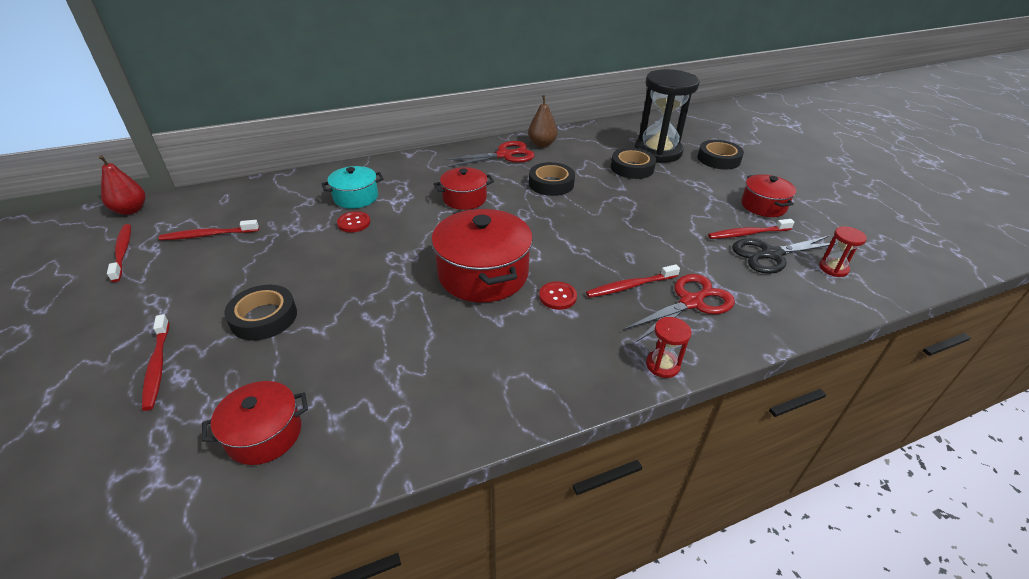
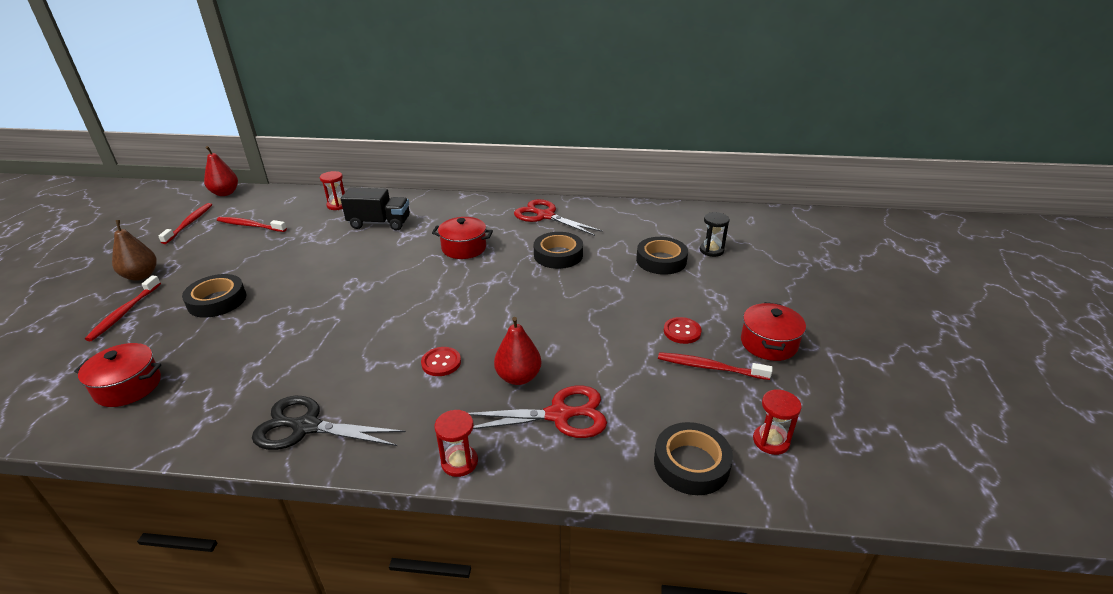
camera: 30 degrees right, 5 degrees down
turquoise pot [321,166,384,209] -> black truck [341,187,410,231]
red button [337,211,370,232] -> red button moved to [664,317,702,344]
red pot [431,208,533,302] -> none
red scissors [444,141,535,167] -> red scissors turned 150 degrees counterclockwise [514,199,603,236]
brown pear [528,95,558,147] -> brown pear moved to [112,220,157,281]
red toothbrush [586,264,680,298] -> red pear [494,317,541,385]
black hourglass [634,69,700,163] -> black hourglass [700,212,730,257], size x0.42
black tape [697,140,744,170] -> black tape moved to [654,422,733,495]
black scissors [732,235,837,274] -> black scissors moved to [252,396,406,450]
none -> red hourglass [320,171,345,210]

